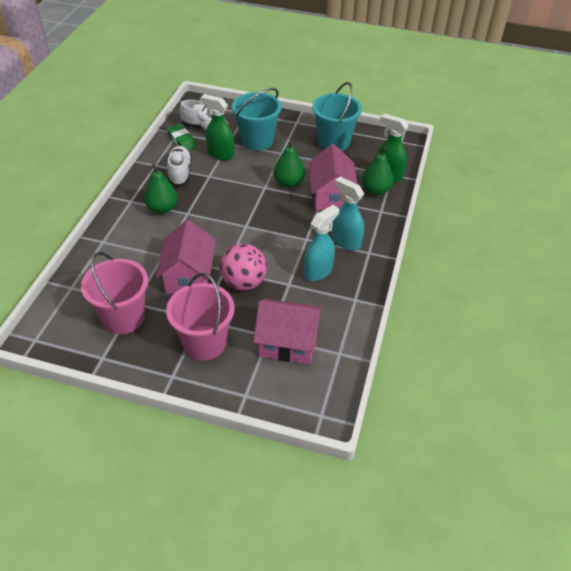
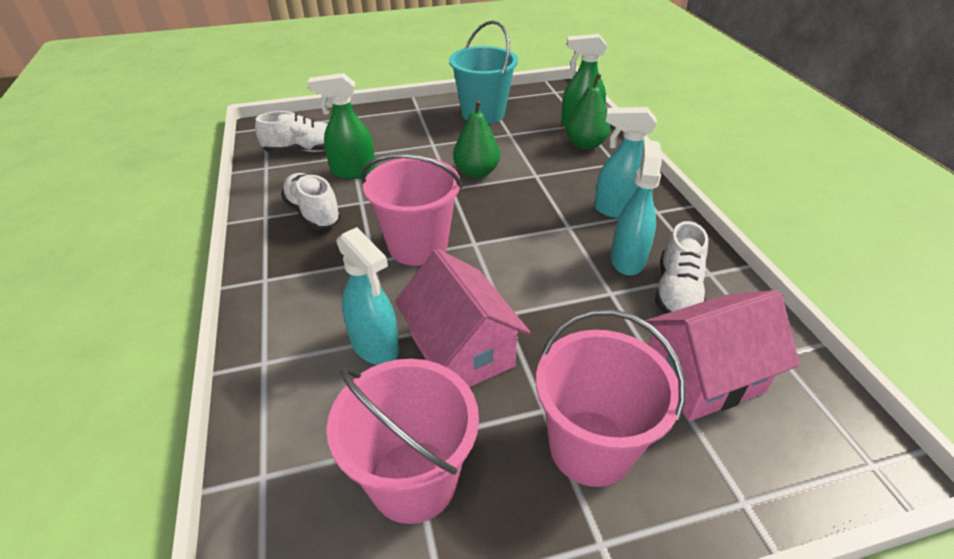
camera: 30 degrees left, 5 degrees down
green pear [144,164,178,214] -> none
green eraser [167,124,197,150] -> none
pink ball [220,244,267,290] -> none
turquoise bucket [232,88,282,151] -> none
pink house [309,144,357,210] -> none
none -> turquoise spray bottle [336,227,400,365]
none -> pink bucket [361,154,462,266]
none -> white shoe [655,221,708,314]

